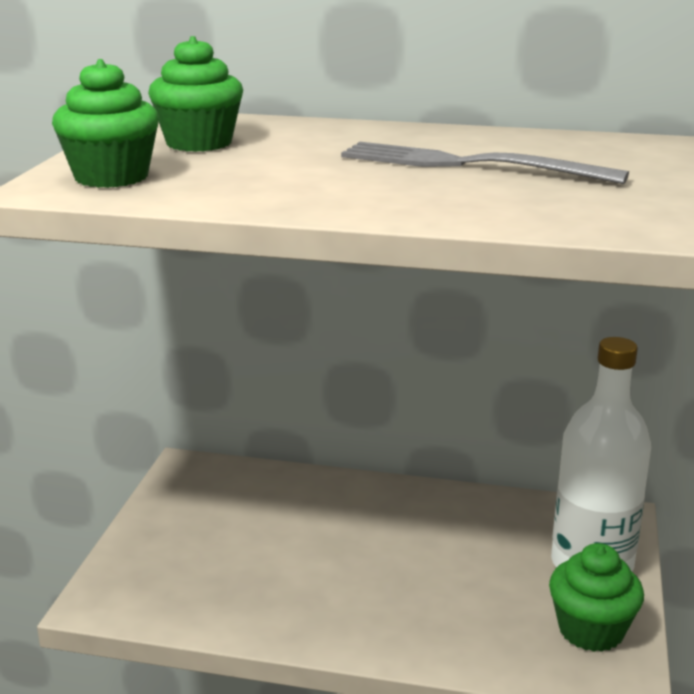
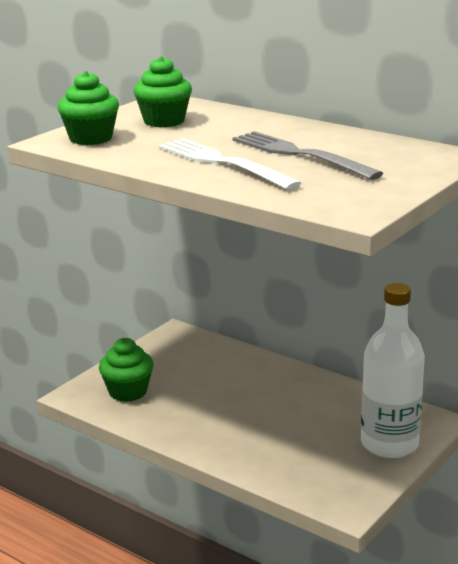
camera: 25 degrees right, 0 degrees up
green cupcake [549,543,644,652] -> green cupcake moved to [99,338,154,402]
none -> white fork [159,138,301,190]

